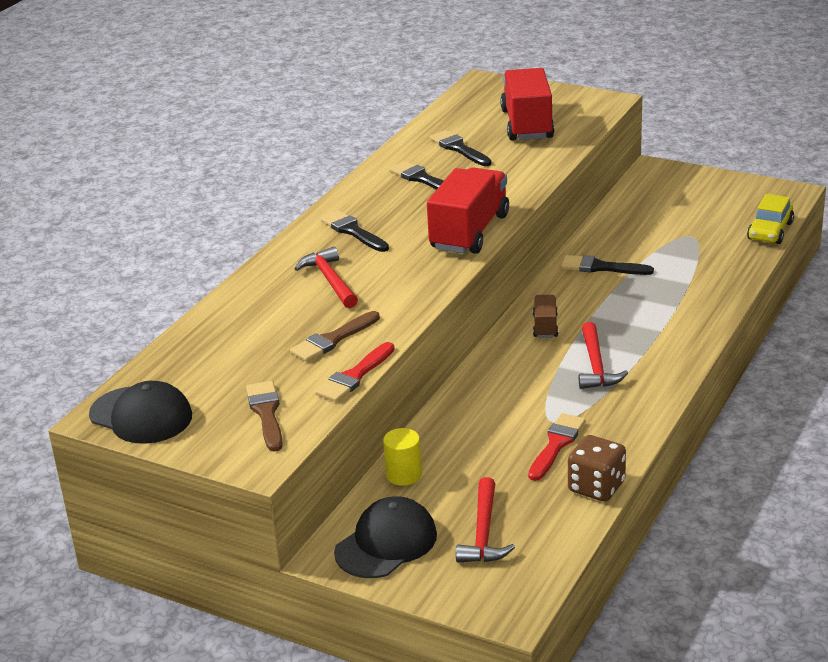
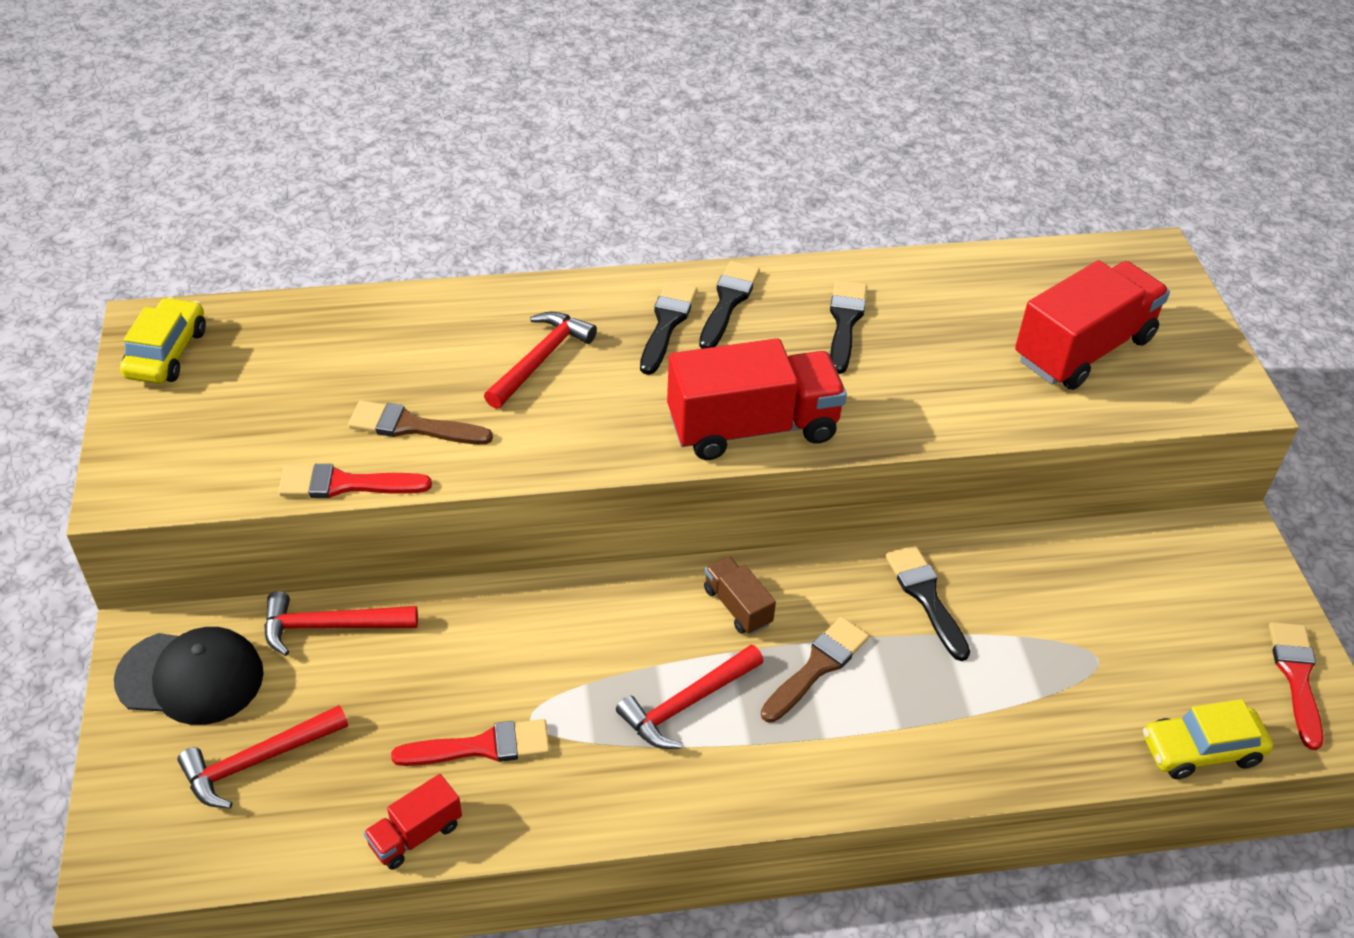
camera: 50 degrees right, 15 degrees up
black cap [89,381,192,444] -> yellow car [120,297,206,384]
brown brush [246,381,283,451] -> brown brush moved to [761,617,869,723]
yellow cylinder [383,428,422,486] -> red hammer [264,591,418,656]
black brush [430,130,492,166] -> black brush moved to [699,261,760,349]
brown truck [533,295,558,338] -> brown truck turned 90 degrees counterclockwise [704,556,776,635]
brown dice [568,435,626,502] -> red truck [364,774,462,870]
none -> red brush [1269,622,1324,750]

